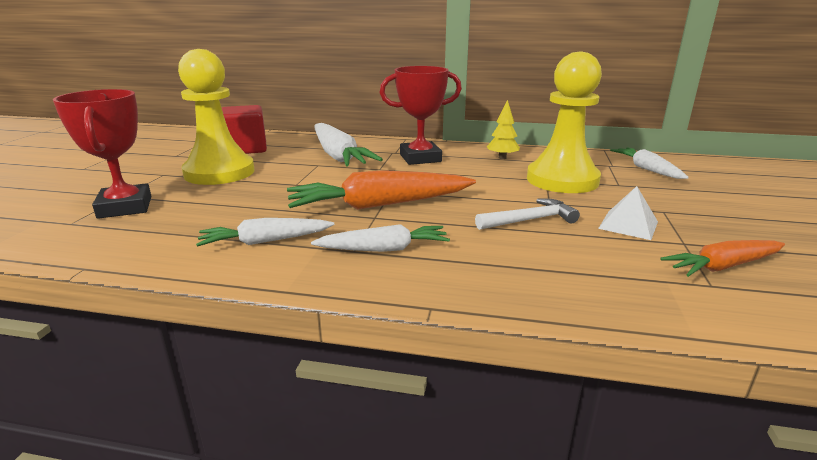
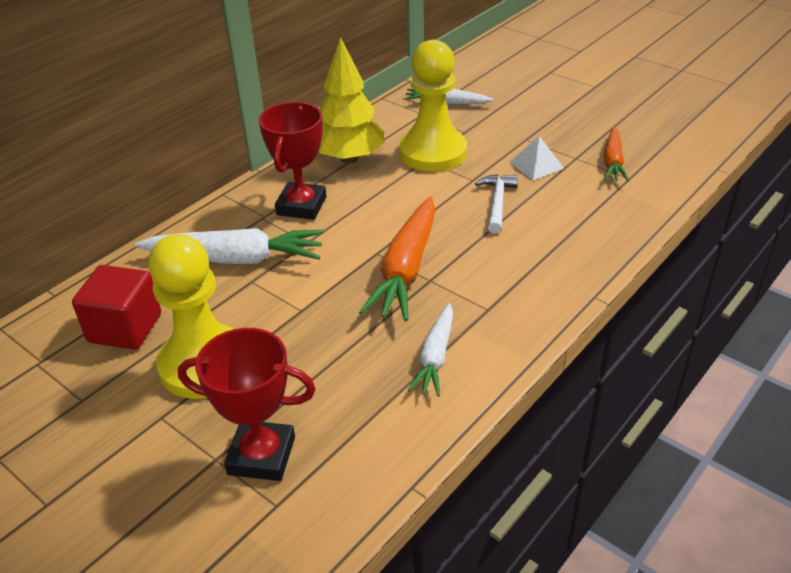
camera: 60 degrees left, 15 degrees up
white carrot [311,224,450,252] -> none
yellow tree [487,100,520,159] -> yellow tree [319,37,385,164], size x2.04

